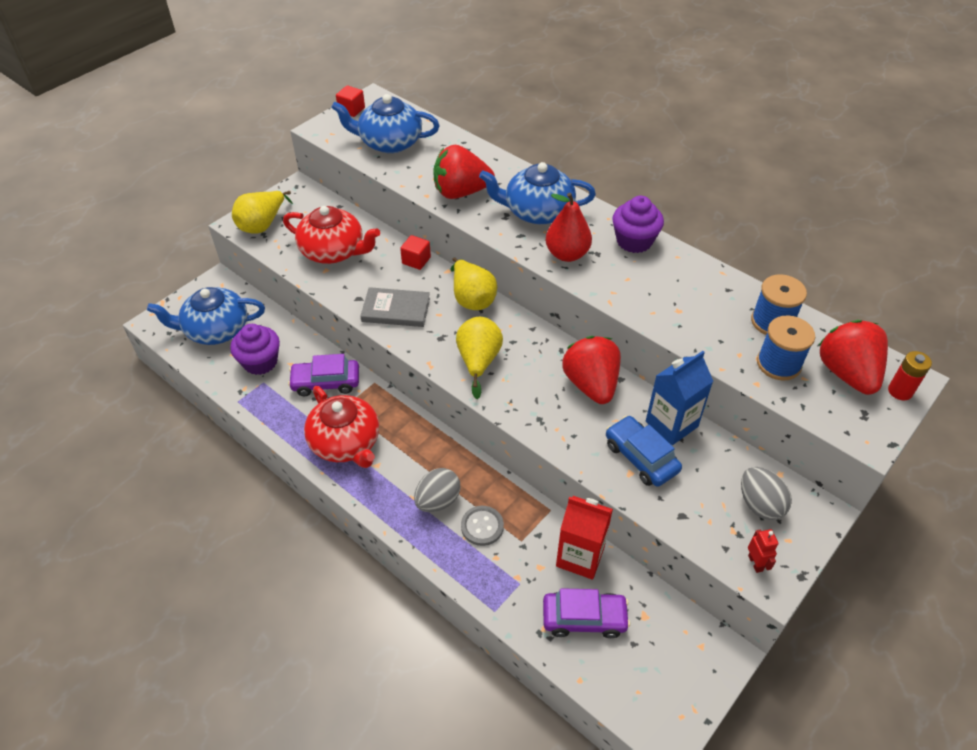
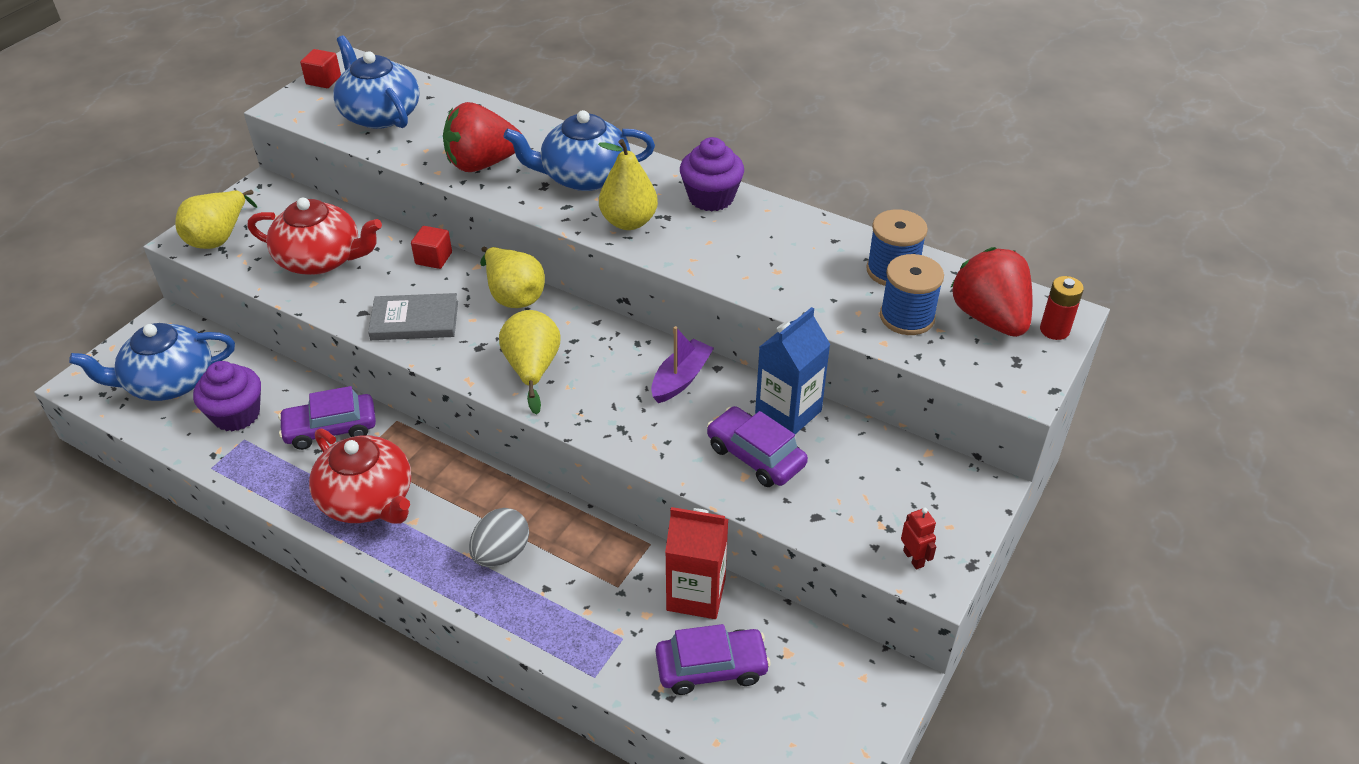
camera: 10 degrees left, 5 degrees down
blue teapot [331,94,440,153] -> blue teapot turned 60 degrees clockwise [333,35,420,129]
grey button [461,506,504,546] -> none
red pear [545,193,592,262] -> yellow pear [598,139,658,230]
red strawberry [562,336,621,404] -> purple boat [651,326,714,403]
blue car [606,416,682,487] -> purple car [707,406,808,487]
grey egg [741,467,792,520] -> none

